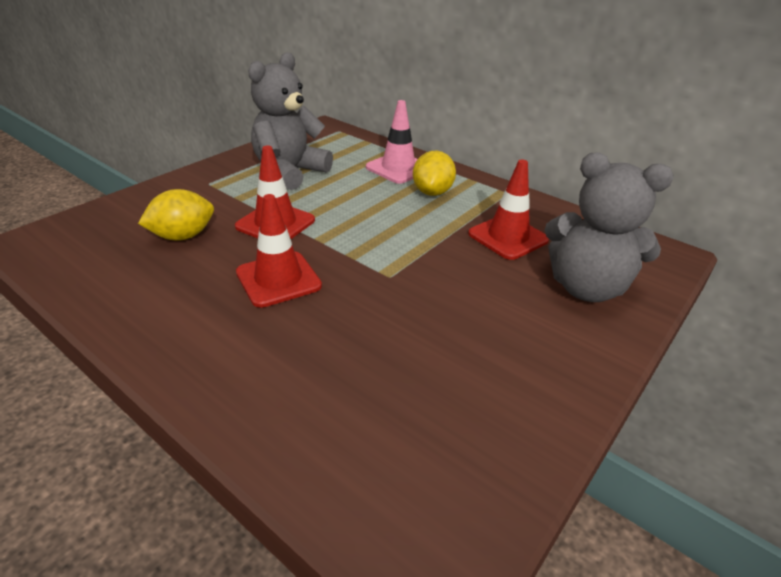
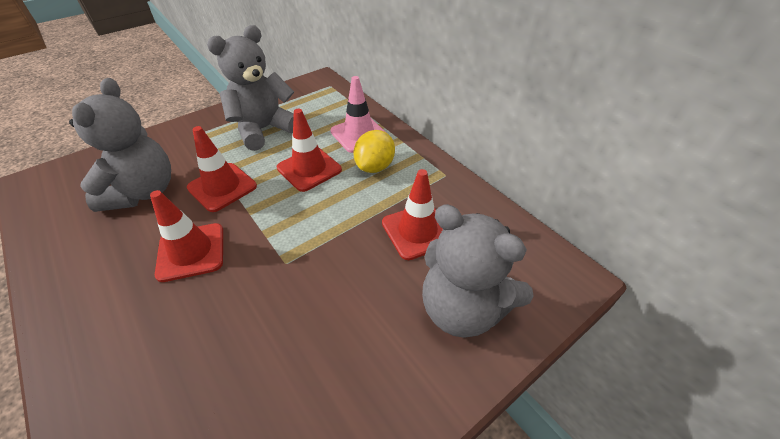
camera: 15 degrees right, 10 degrees up
yellow lemon [138,189,214,240] -> grey teddy bear [69,78,171,212]
none -> red traffic cone [277,109,342,192]

